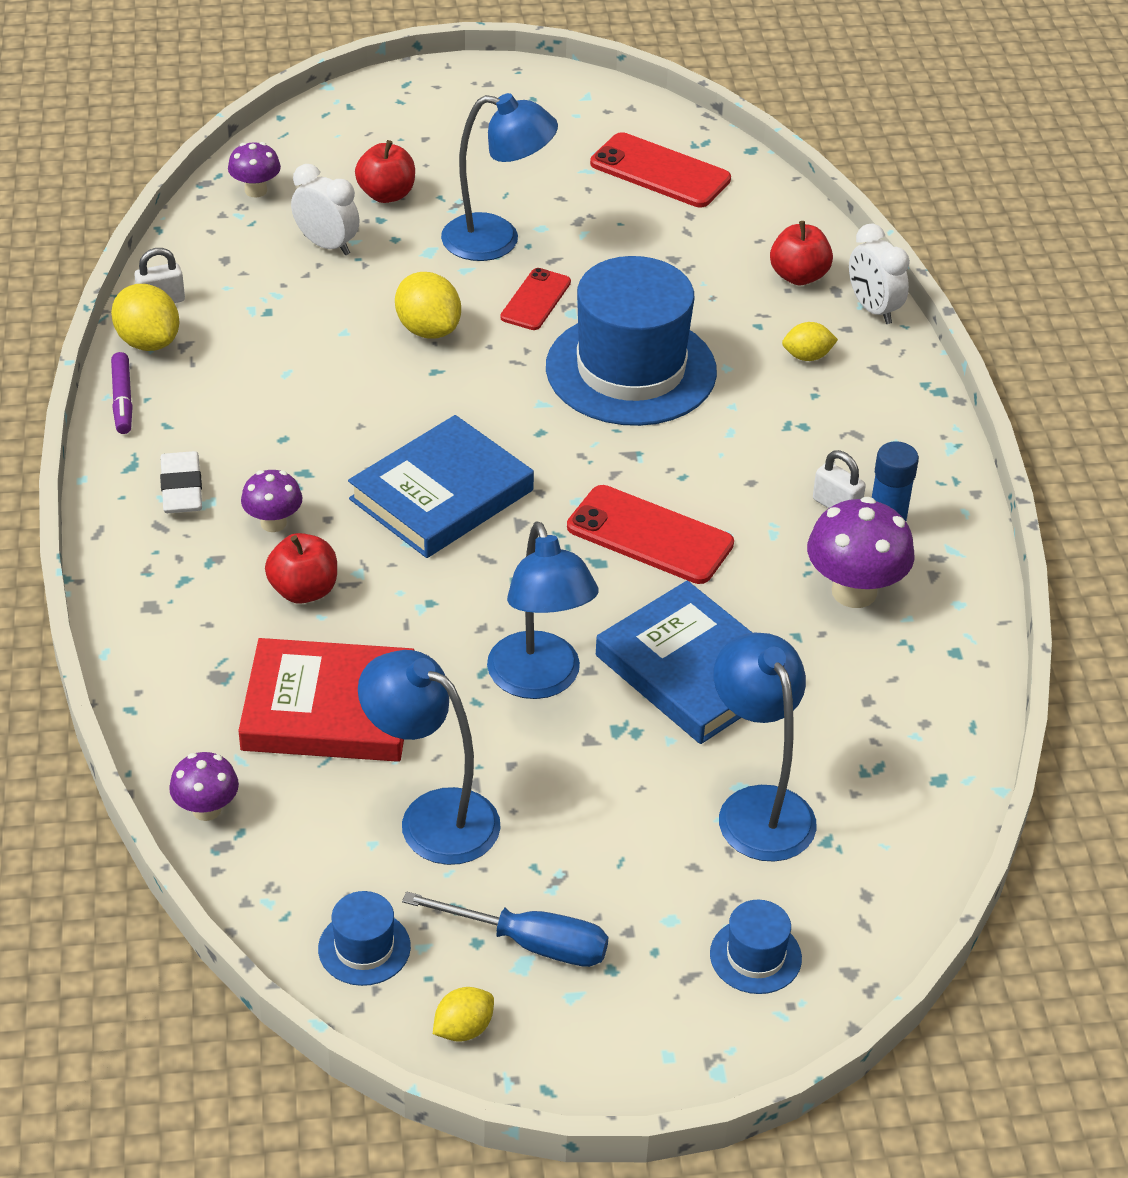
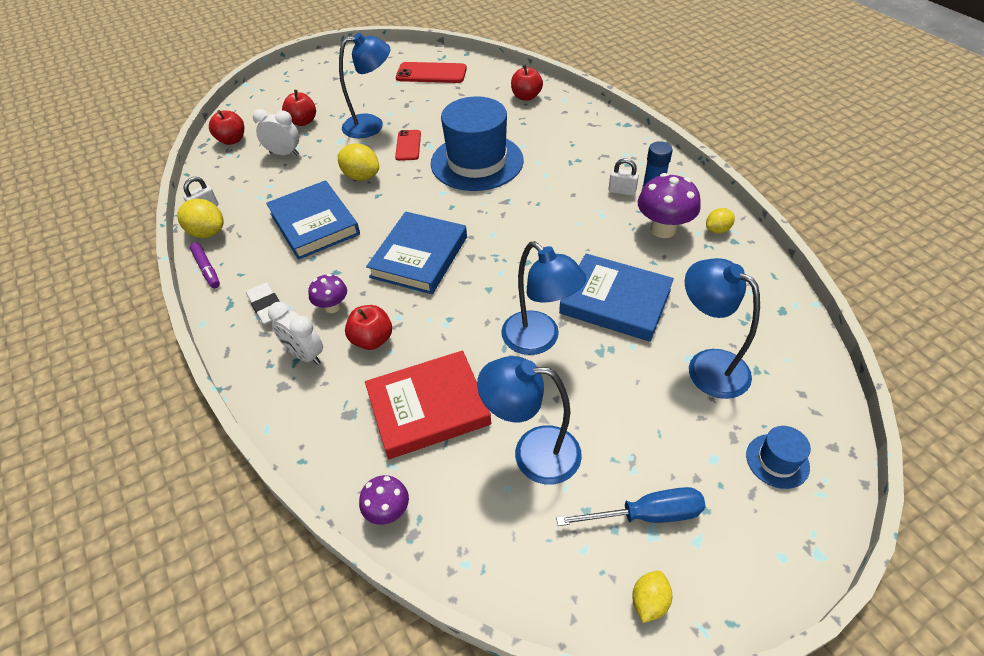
camera: 20 degrees left, 5 degrees up
purple mushroom [228,142,281,198] -> red apple [209,110,244,145]
blue hat [318,891,411,986] -> none
red phone [567,485,734,584] -> none
yellow lemon [782,322,838,361] -> yellow lemon moved to [706,208,735,233]
white clock [849,224,910,324] -> white clock moved to [268,302,323,365]
none -> blue book [266,180,360,260]

